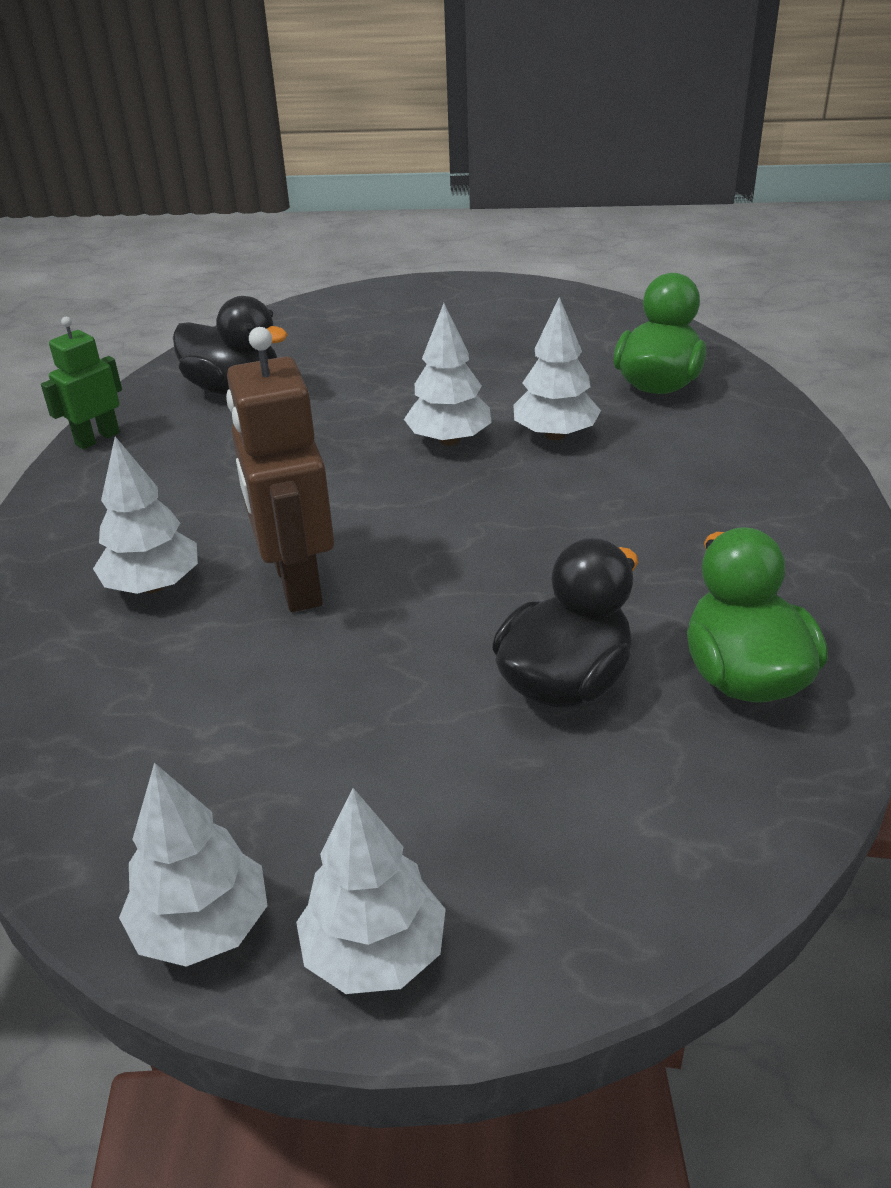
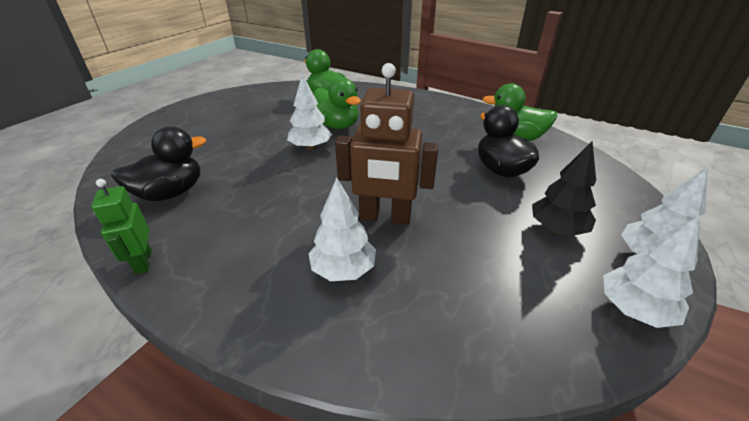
camera: 65 degrees left, 0 degrees up
white tree [513,297,601,440] -> green duck [314,78,361,129]
none -> black tree [532,141,596,236]

